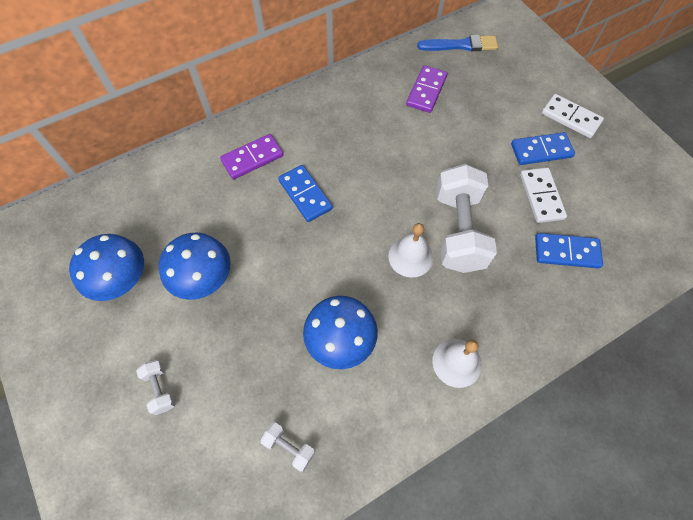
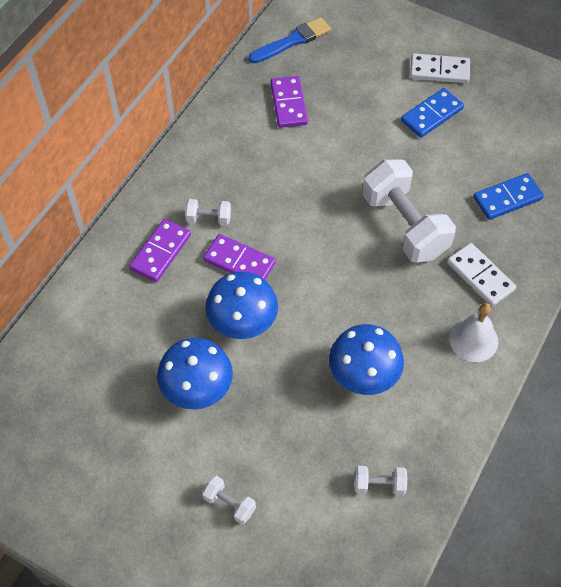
camera: 30 degrees left, 5 degrees down
blue mushroom [69,234,144,301] -> blue mushroom moved to [205,272,278,339]
blue domino [278,165,333,222] -> purple domino [203,234,276,280]
white bell [388,223,433,278] -> none
white domino [520,167,567,223] -> white domino moved to [447,243,516,307]
none -> white dumbbell [185,199,231,225]

